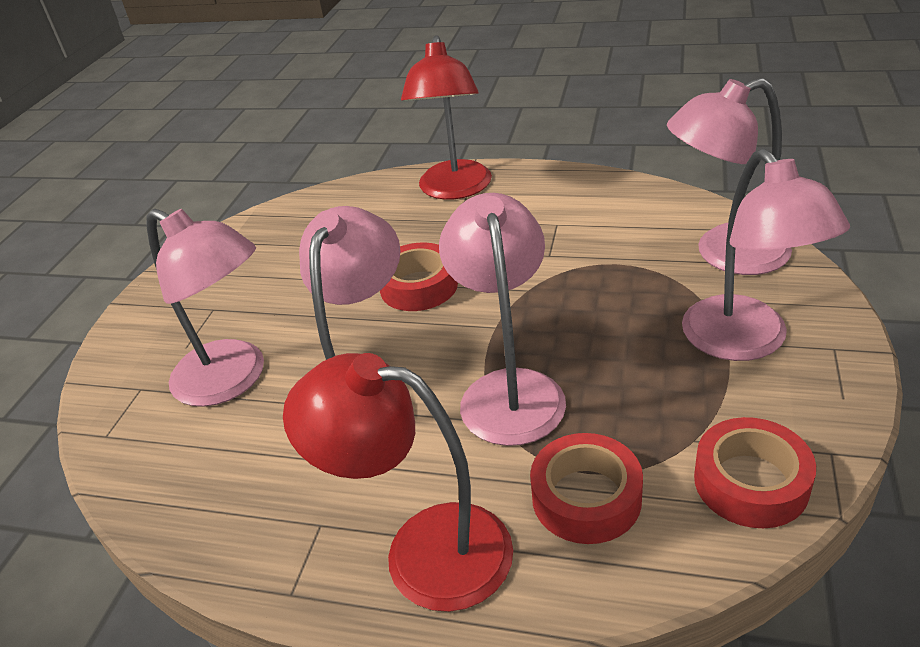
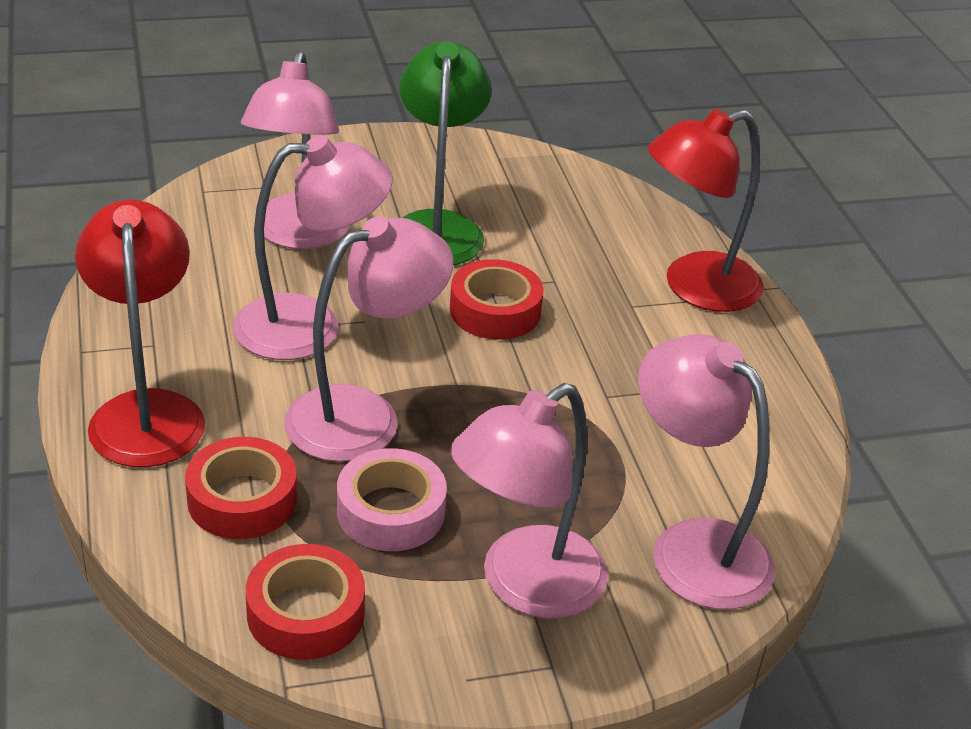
camera: 55 degrees right, 0 degrees up
none -> pink tape [337,448,447,551]
none -> green lamp [399,41,492,265]

